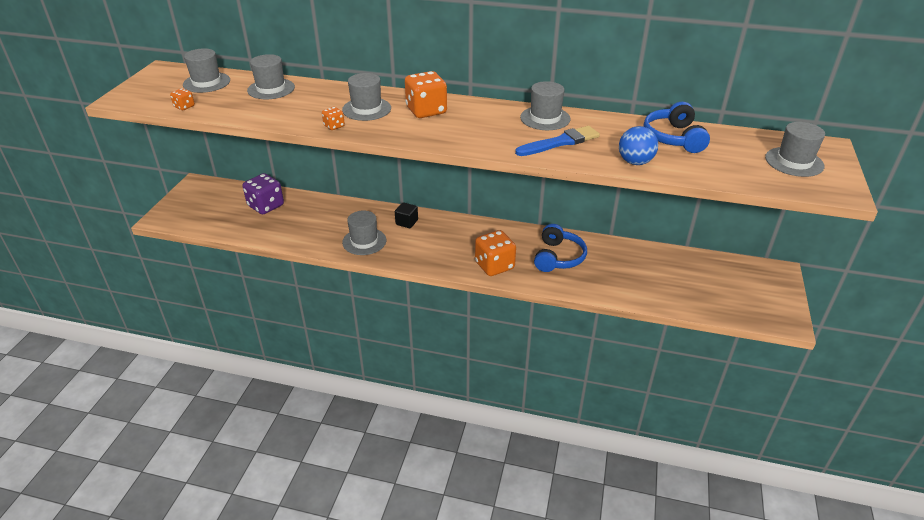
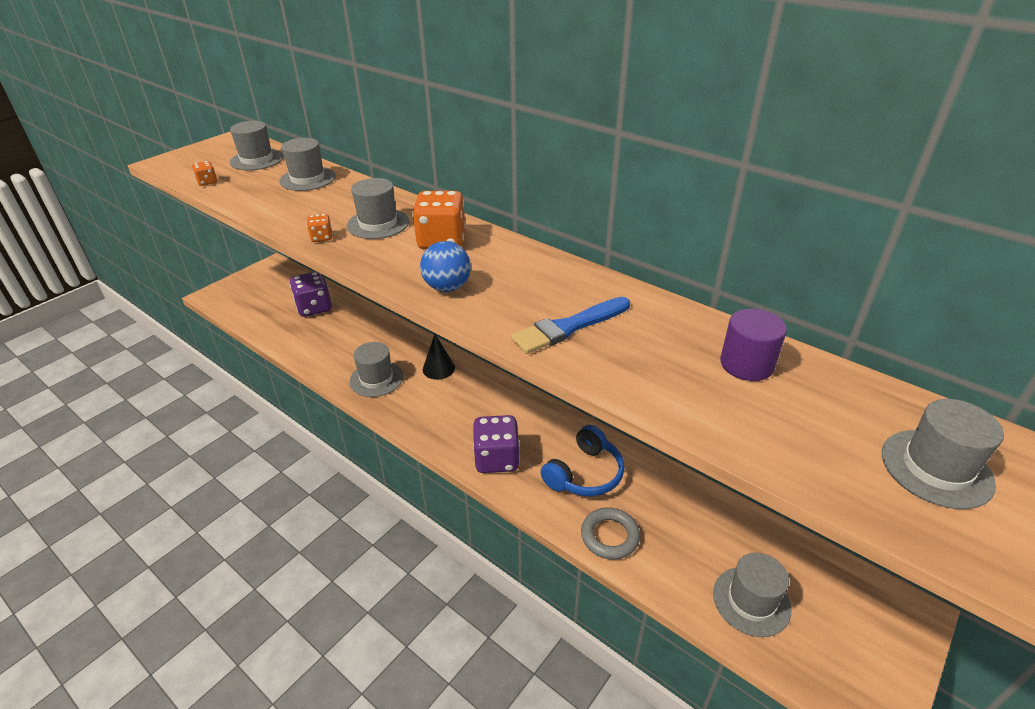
camera: 25 degrees right, 0 degrees up
black cube [395,202,418,228] -> black cone [423,334,455,380]
orange dice [475,230,516,276] -> purple dice [473,415,520,473]
blue brush [515,126,600,156] -> blue brush turned 150 degrees clockwise [511,297,630,354]
grey hat [520,81,571,130] -> grey hat moved to [713,553,791,637]
blue ball [619,126,658,165] -> blue ball moved to [420,241,471,292]
blue headphones [644,102,710,153] -> purple cylinder [720,309,787,381]
none -> grey ring [581,507,640,560]

